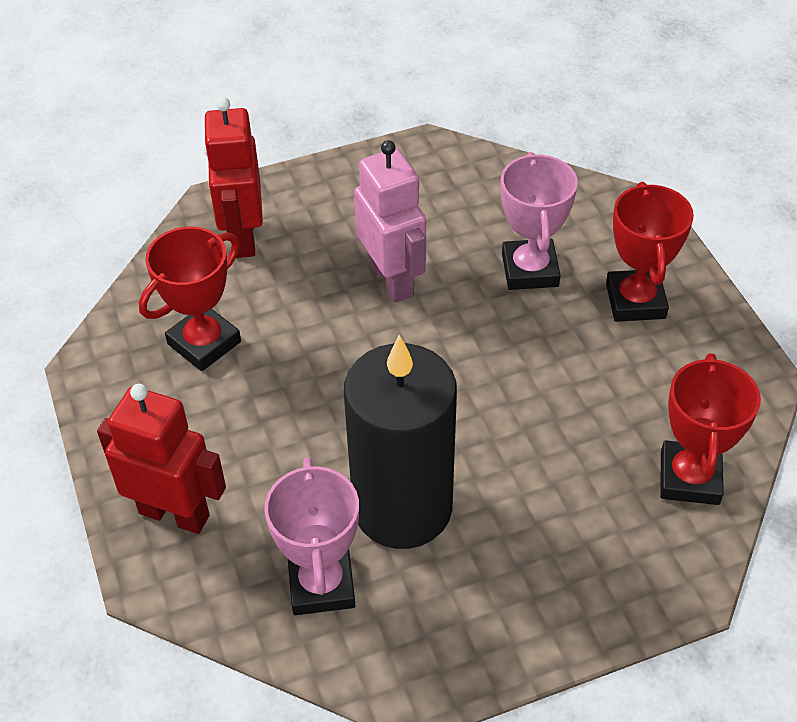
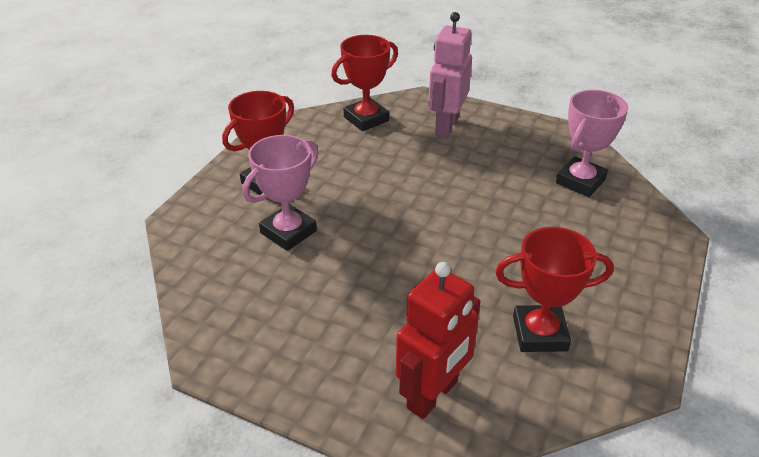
camera: 135 degrees left, 10 degrees down
red robot [97,384,226,534] -> none
black candle [344,335,457,549] -> none
pink robot [354,140,426,303] -> pink robot moved to [428,12,472,137]

